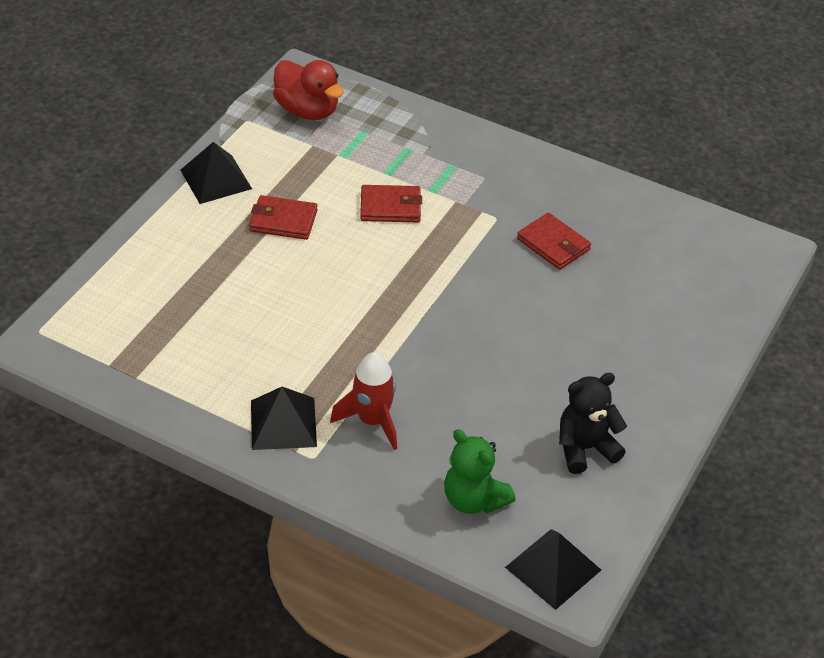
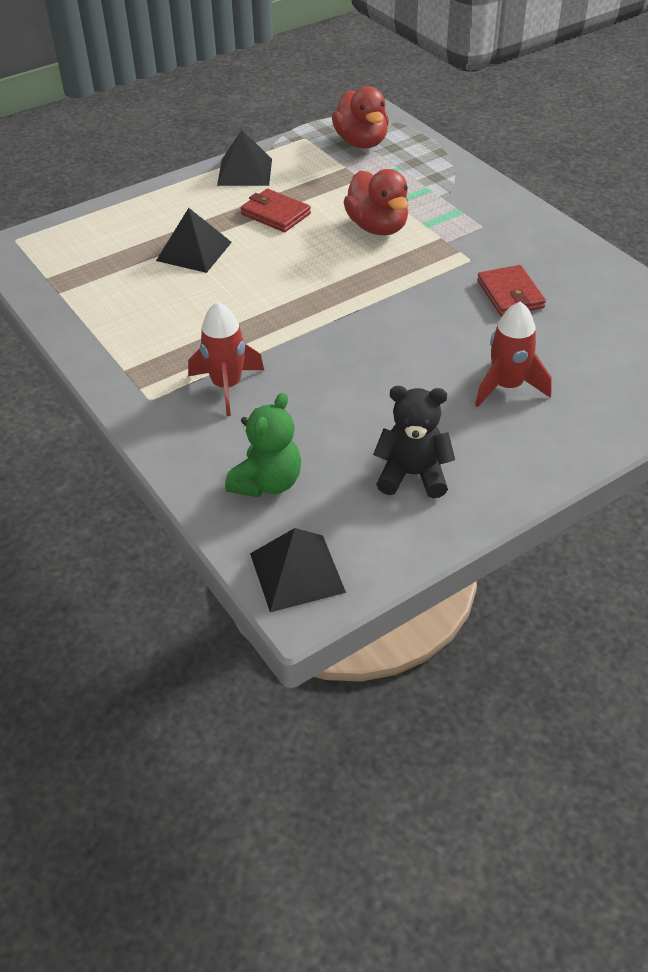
camera: 30 degrees right, 0 degrees up
black pyramid [251,387,317,450] -> black pyramid moved to [156,208,232,273]
red wallet [360,185,422,222] -> red duck [344,169,409,235]
green teddy bear [444,429,515,514] -> green teddy bear turned 135 degrees counterclockwise [225,393,301,497]
none -> red rocket [475,302,552,407]

